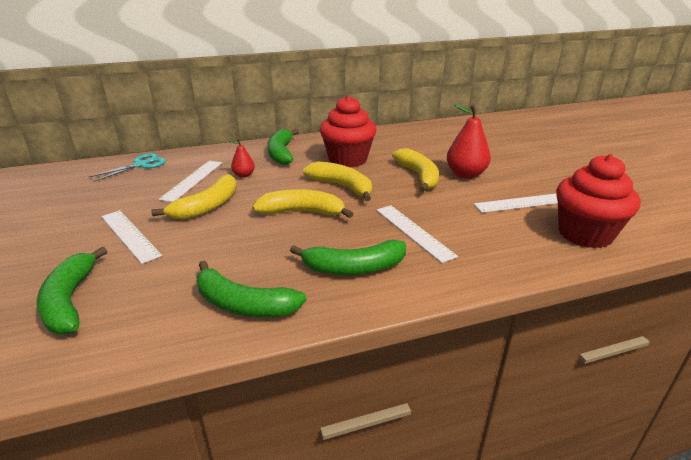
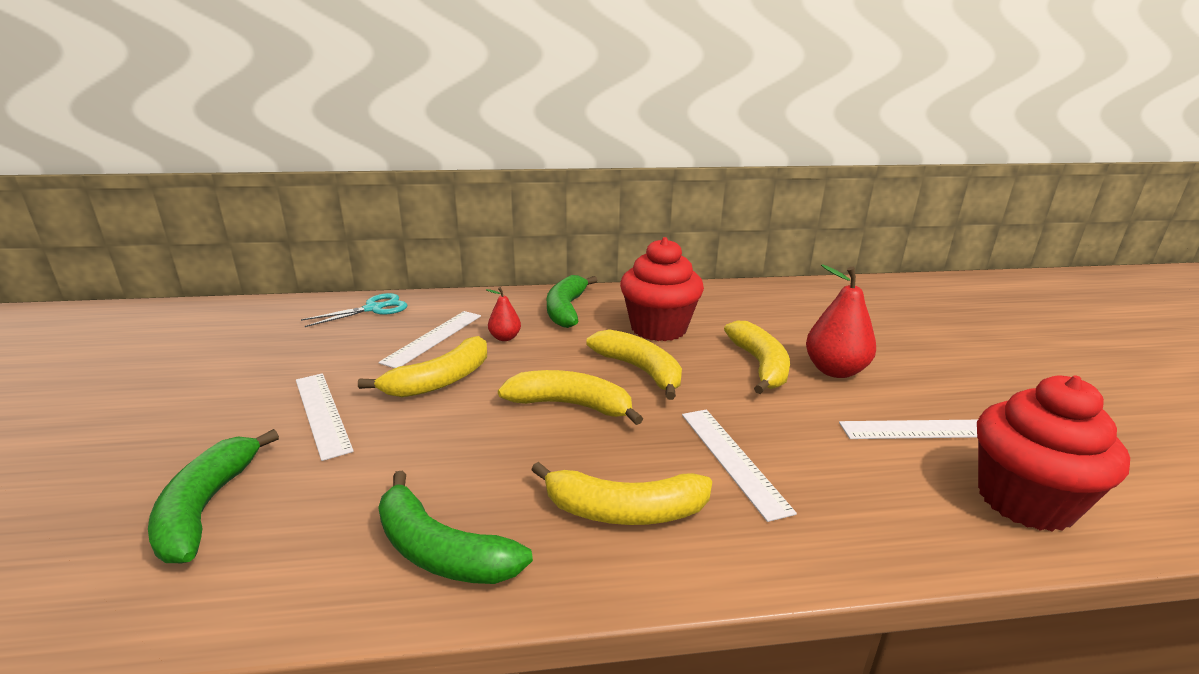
camera: 10 degrees right, 5 degrees down
green banana [290,240,406,275] -> yellow banana [531,462,712,525]

